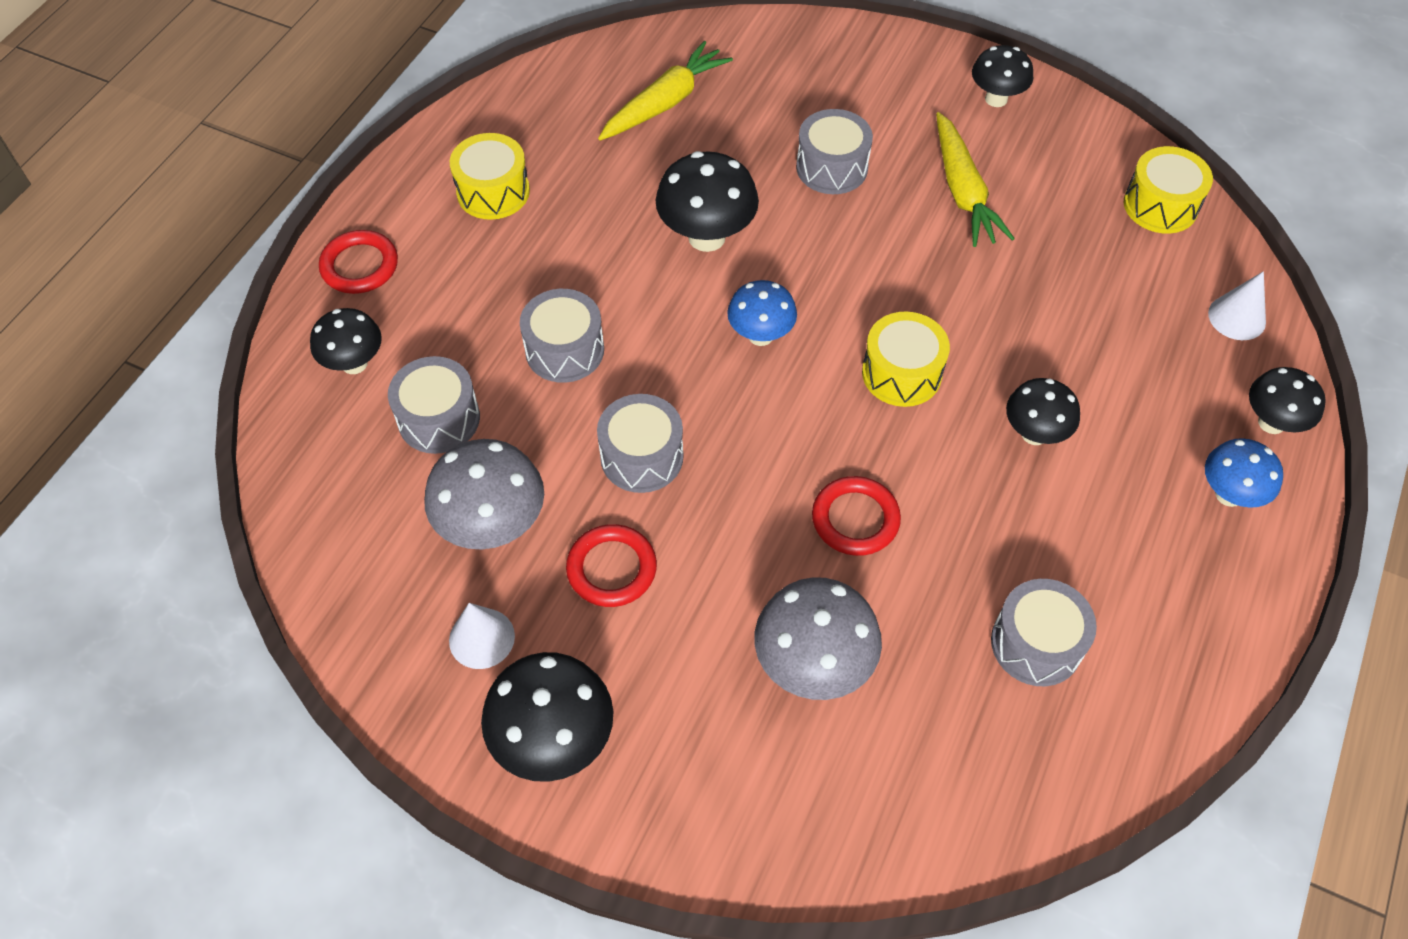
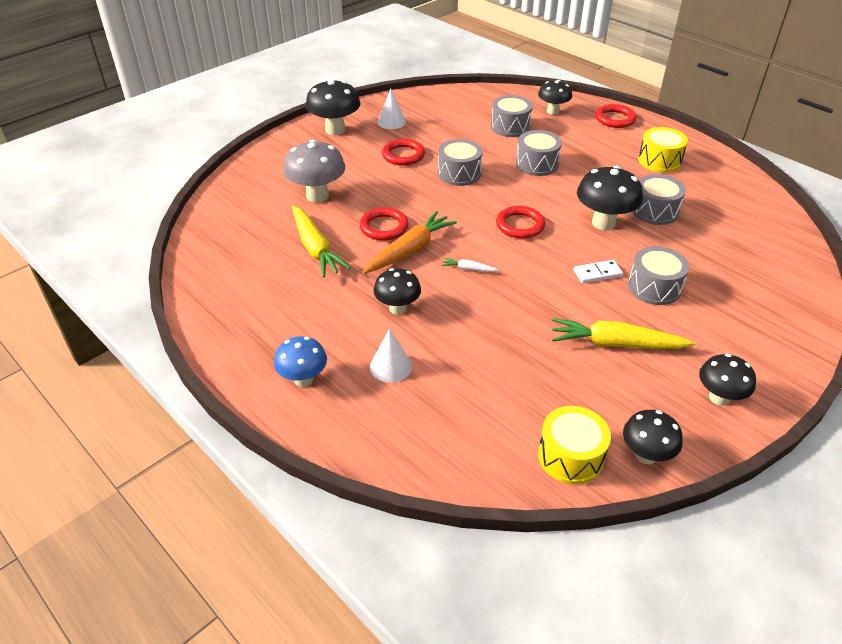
camera: 110 degrees right, 15 degrees down
grey mushroom [424,439,544,550] -> none
yellow carrot [598,41,733,140] -> yellow carrot moved to [292,206,351,277]
blue mushroom [727,280,797,346] -> red ring [496,206,545,239]
yellow drum [862,312,950,407] -> white carrot [442,258,499,272]
grey drum [991,579,1097,686] -> grey drum moved to [632,174,686,225]
white cone [1208,271,1266,340] -> white cone moved to [370,328,412,383]
black mushroom [1249,367,1326,434] -> black mushroom moved to [623,410,683,464]
none -> orange carrot [363,211,457,274]
none -> white domino [573,260,623,283]

